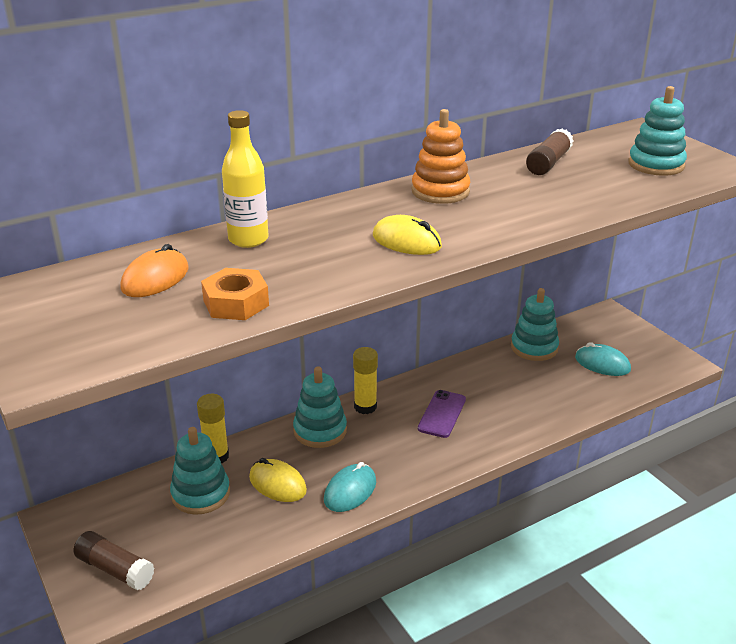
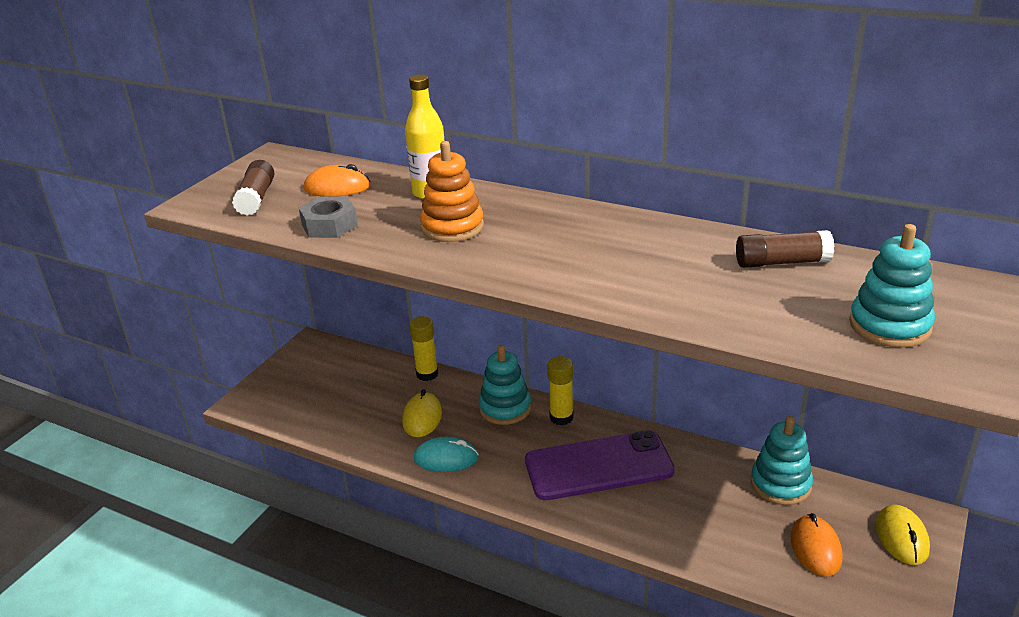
camera: 60 degrees right, 0 degrees up
brown glue stick [74,531,155,590] -> brown glue stick moved to [232,160,274,216]
turquoise stacking toy [170,427,230,515] -> none
orange nut [201,268,269,320] -> grey nut [299,197,358,238]
yellow mouse [373,215,442,255] -> yellow mouse moved to [876,504,930,565]
orange stacking toy [412,109,470,204] -> orange stacking toy moved to [420,141,484,242]
purple phone [418,390,466,438] -> purple phone [525,430,675,500], size x1.89
turquoise mouse [575,342,631,376] -> orange mouse [791,513,843,577]

